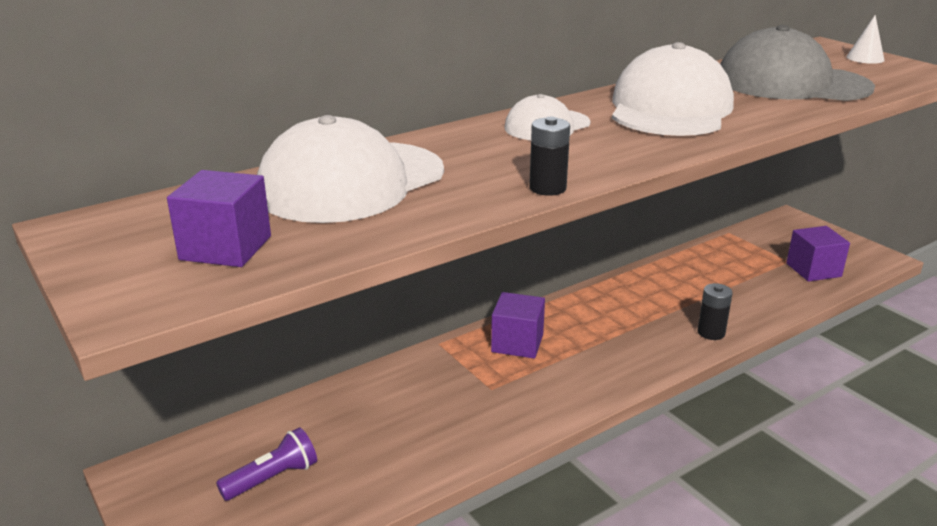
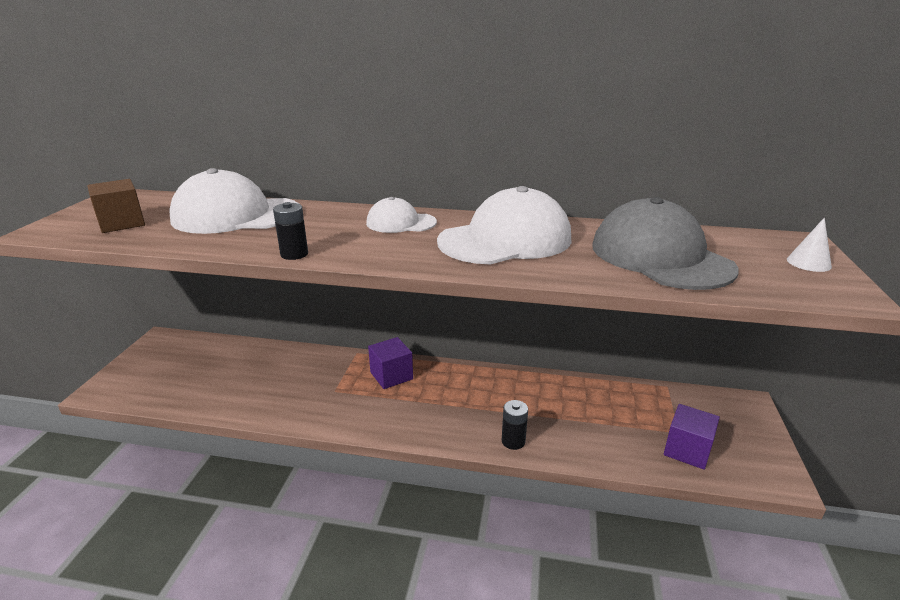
camera: 45 degrees right, 0 degrees up
purple cube [167,170,271,267] -> brown cube [87,179,145,233]
purple flashlight [216,427,317,501] -> none

